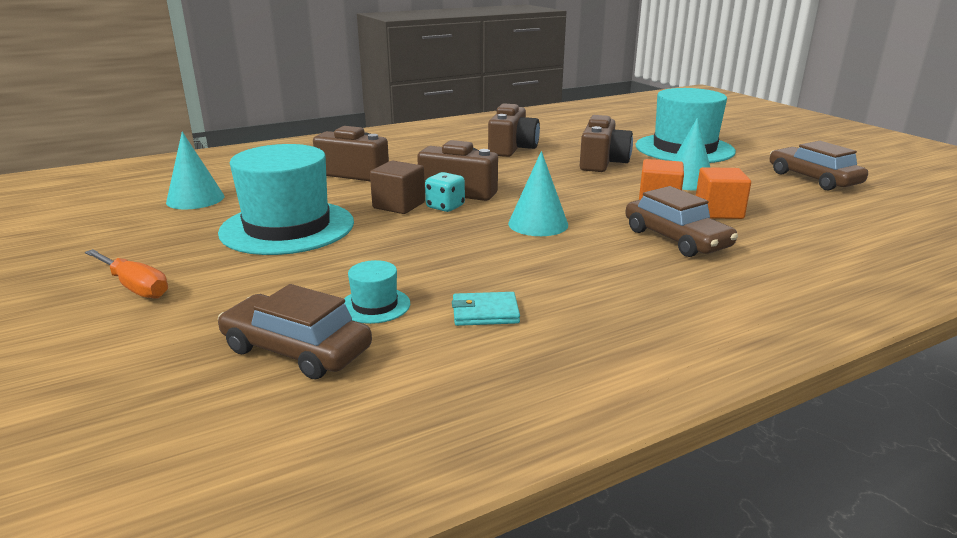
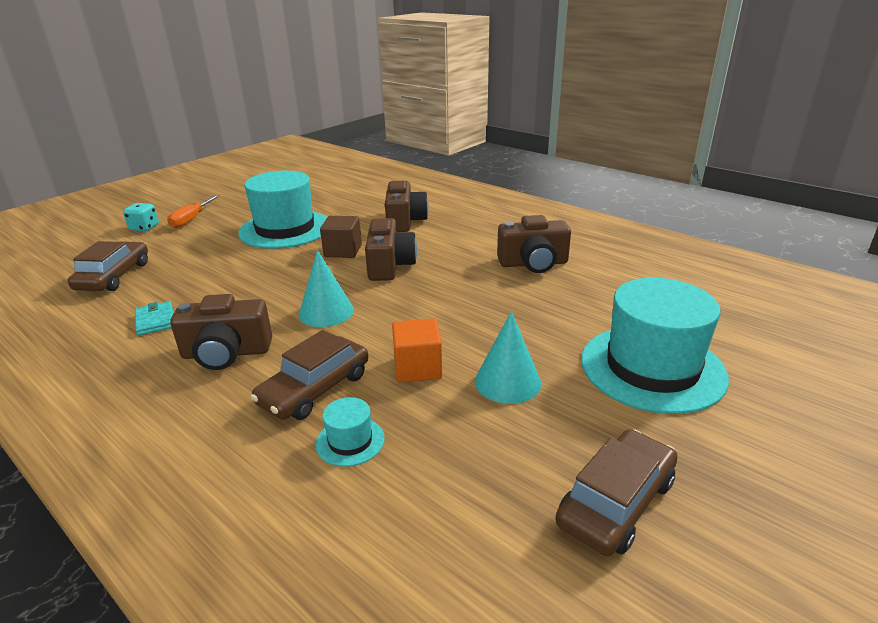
camera: 70 degrees right, 5 degrees up
turquoise cone [166,132,224,210] -> none
turquoise hat [344,260,410,324] -> turquoise hat moved to [316,397,384,467]
turquoise dice [425,172,465,212] -> turquoise dice moved to [123,203,159,231]
brown camera [580,115,633,172] -> brown camera moved to [170,294,272,370]
orange cube [696,167,751,219] -> none

